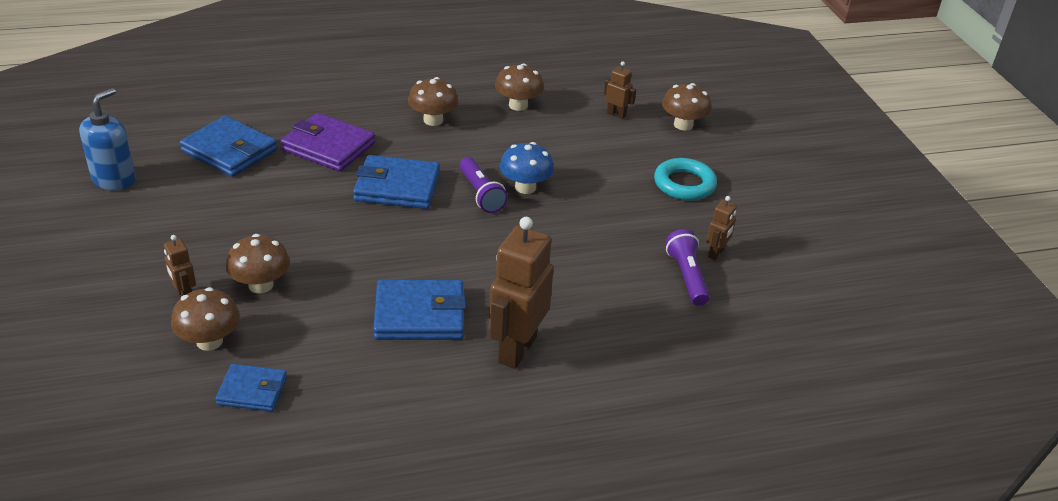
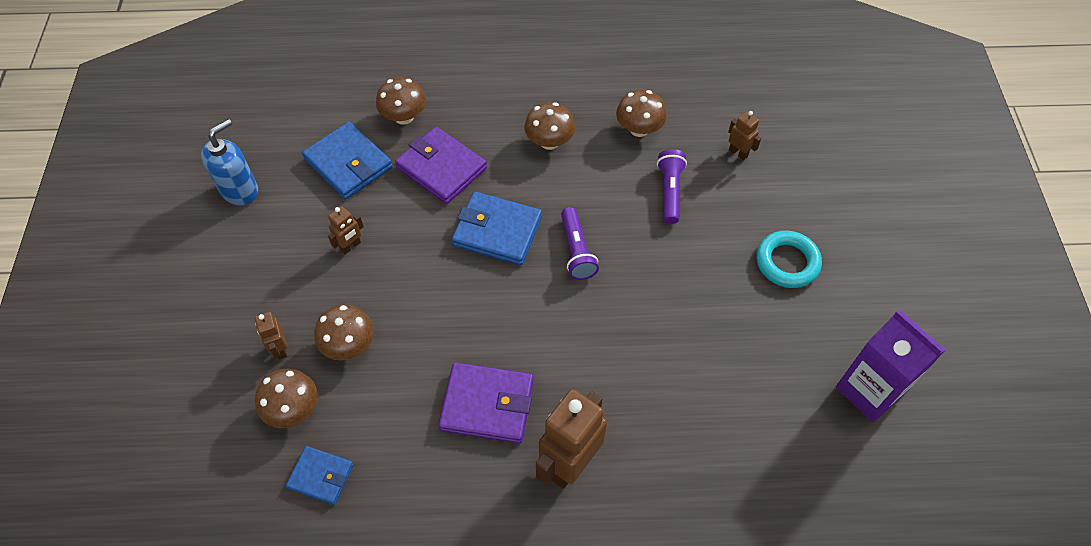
camera: 15 degrees right, 20 degrees up
blue wallet [373,280,466,340] -> purple wallet [438,362,534,443]
blue mushroom [500,142,554,194] -> none
brown mushroom [662,83,712,130] -> brown mushroom moved to [376,78,426,125]
purple flashlight [665,229,710,306] -> purple flashlight moved to [657,149,687,224]
brown robot [706,196,737,260] -> brown robot moved to [328,206,364,254]
none -> purple carton [836,310,945,423]

